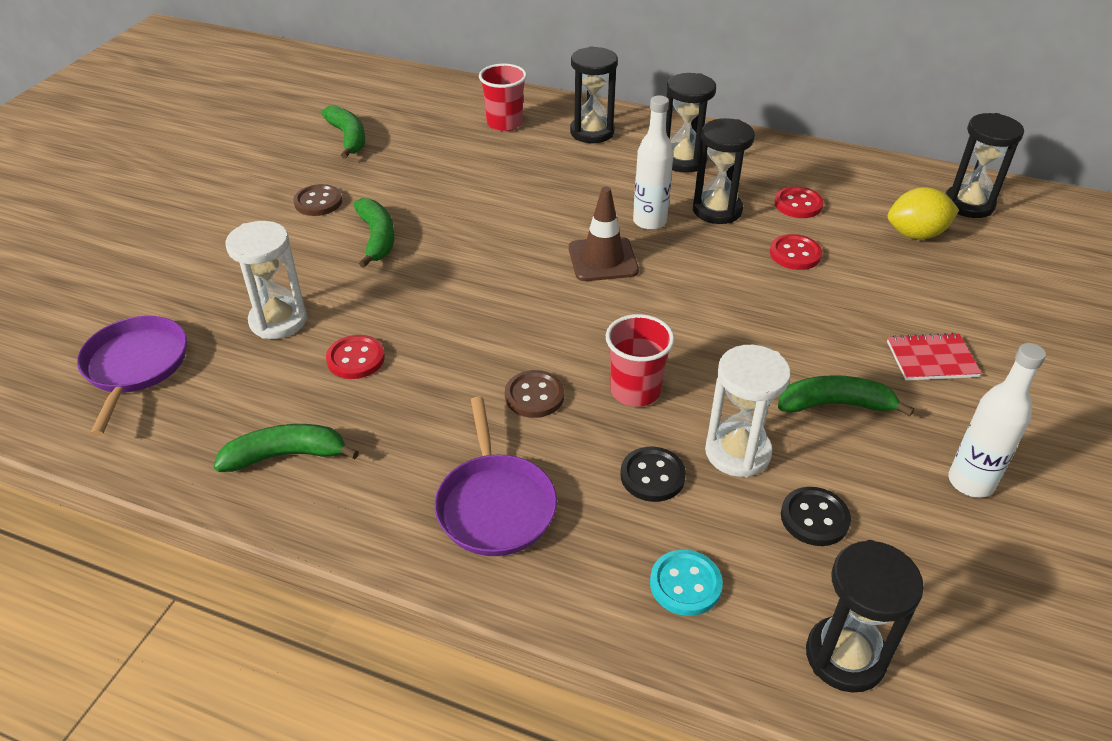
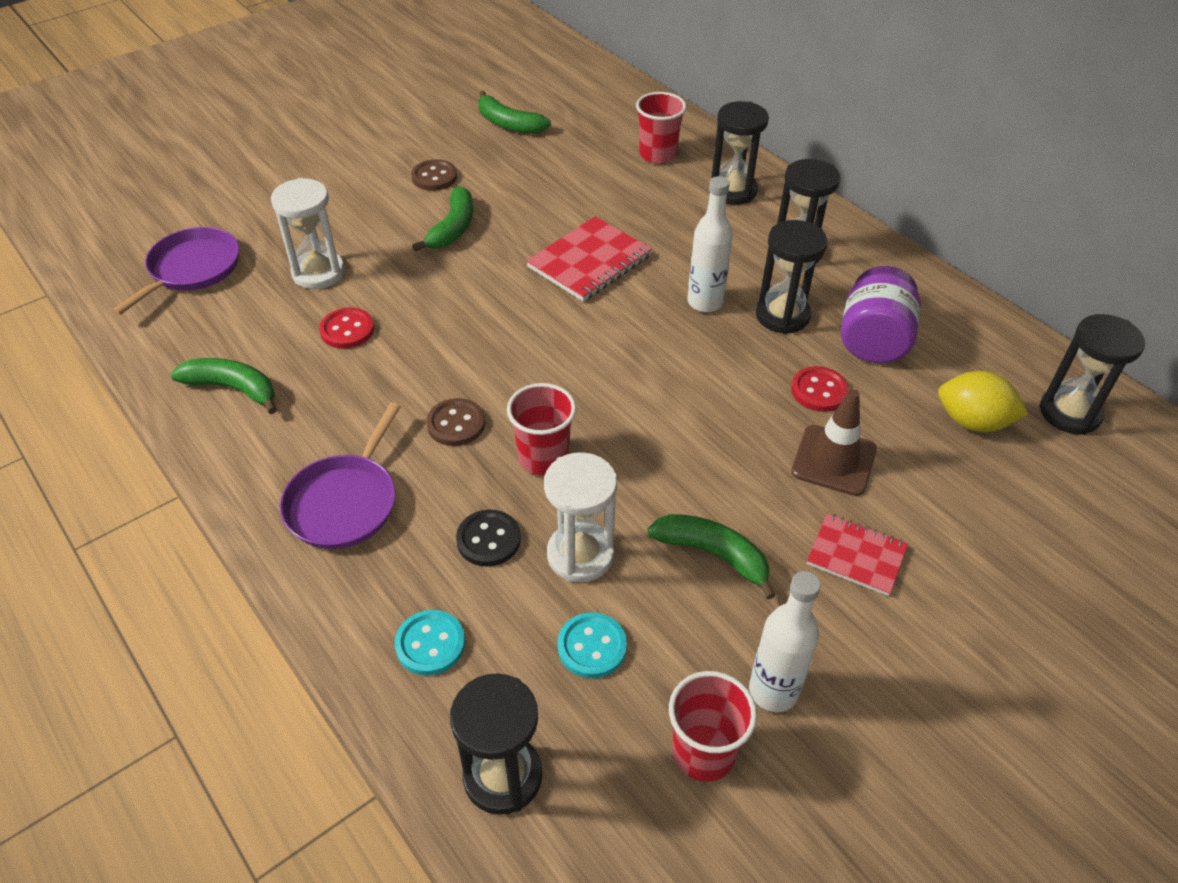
camera: 30 degrees right, 5 degrees up
green banana [321,105,365,159] -> green banana turned 120 degrees clockwise [478,91,551,134]
brown traffic cone [569,186,639,281] -> brown traffic cone moved to [791,389,877,496]
red button [774,186,824,218] -> purple jar [841,266,921,363]
black button [781,487,851,546] -> turquoise button [558,612,627,678]
none -> red notebook [526,216,652,301]
none -> red cup [669,671,757,782]

